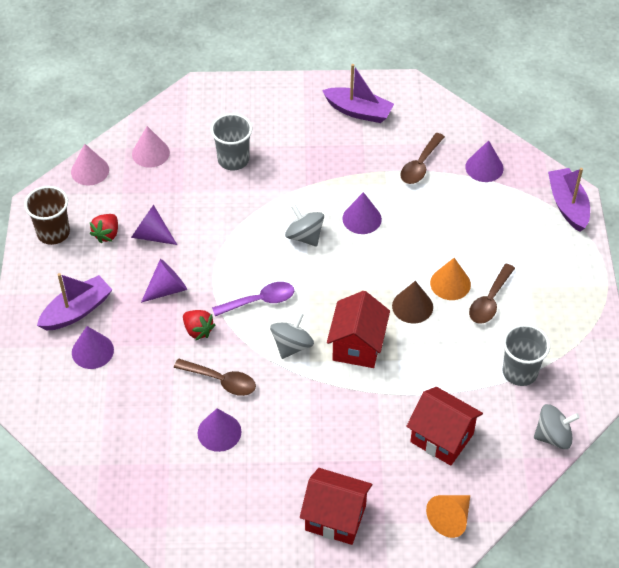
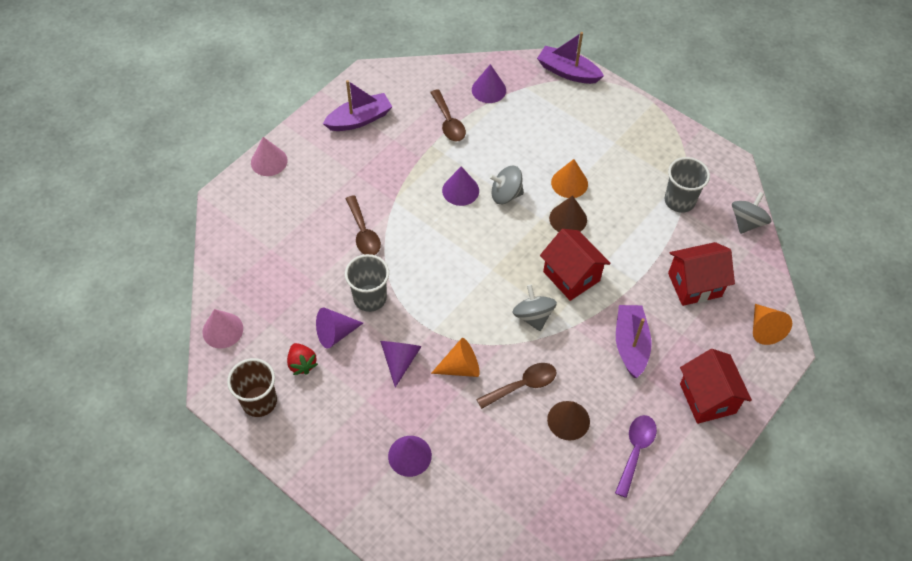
camera: 50 degrees left, 5 degrees up
purple boat [37,273,112,331] -> purple boat moved to [616,305,652,378]
pink cone [132,126,170,168] -> pink cone moved to [251,137,287,176]
red strawberry [183,310,216,340] -> orange cone [431,338,480,377]
purple cone [198,408,242,452] -> brown cone [547,401,590,440]
grey cup [211,113,252,170] -> grey cup moved to [345,254,389,312]
purple spoon [212,282,294,316] -> purple spoon moved to [615,415,657,498]
grey spinning top [285,205,324,247] -> grey spinning top moved to [489,166,524,204]
red house [300,468,372,545] -> red house turned 75 degrees counterclockwise [680,349,752,424]
brown spoon [469,264,515,324] -> brown spoon moved to [346,195,381,255]

